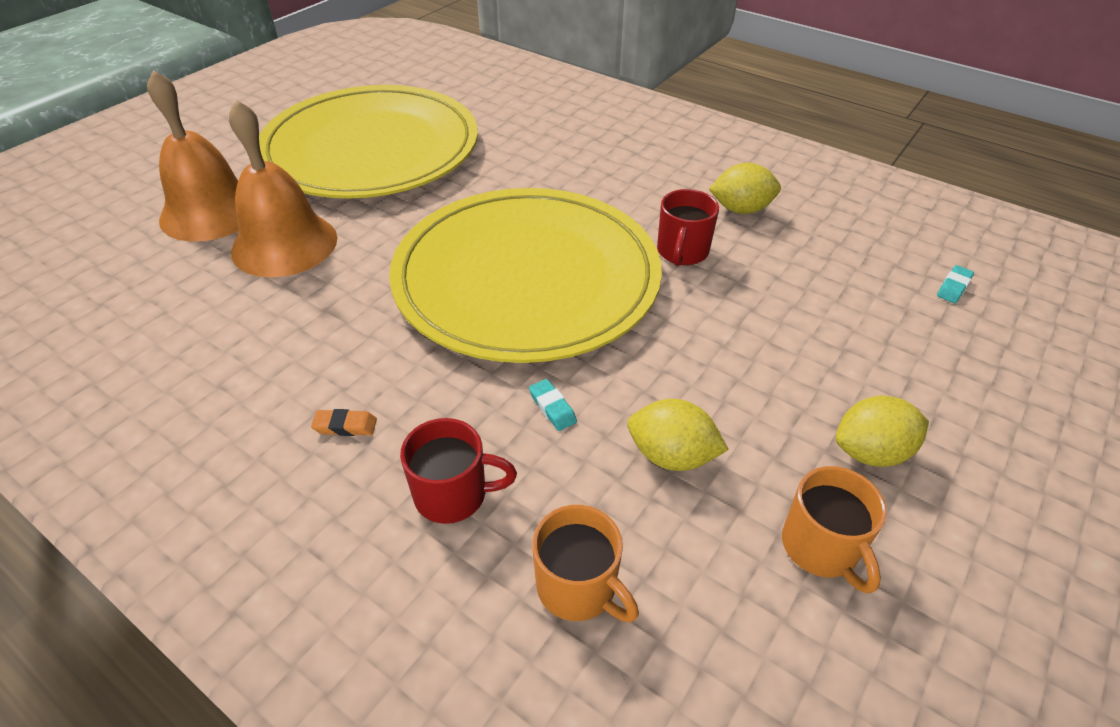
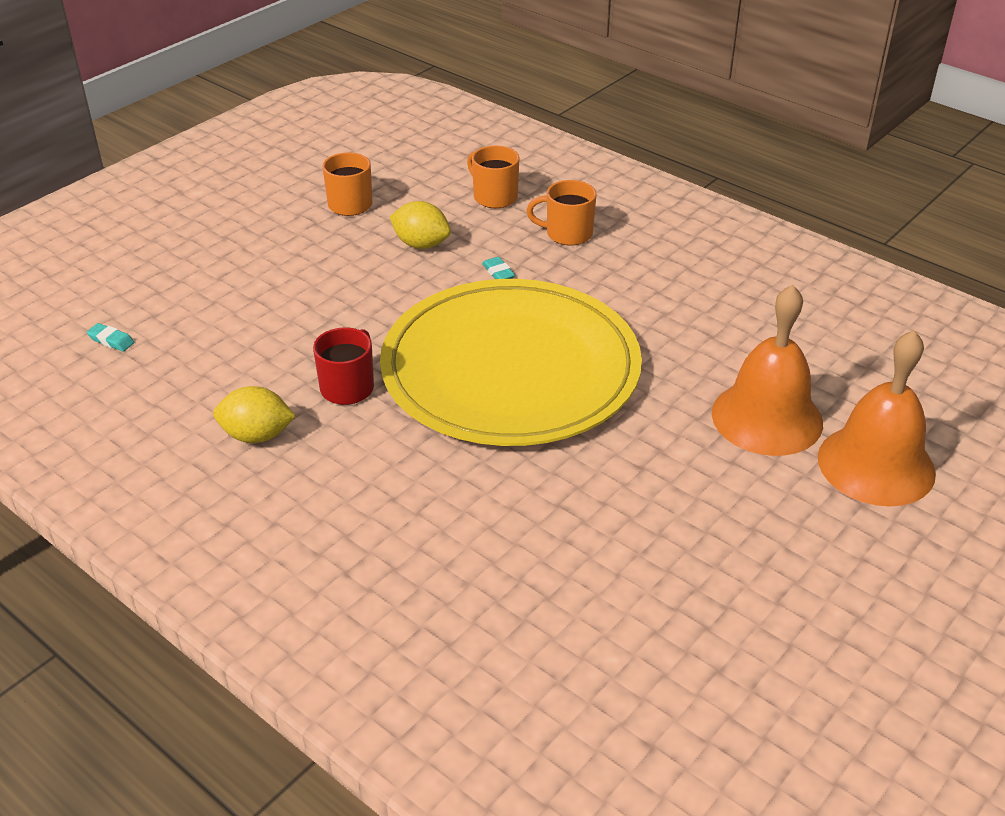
camera: 175 degrees left, 5 degrees down
yellow plate [259,85,478,198] -> none
orange eraser [311,409,377,436] -> none
red mug [400,418,517,524] -> orange mug [526,180,596,246]
yellow lemon [835,395,929,467] -> none
turquoise eraser [937,265,974,303] -> turquoise eraser turned 75 degrees clockwise [87,323,134,352]

